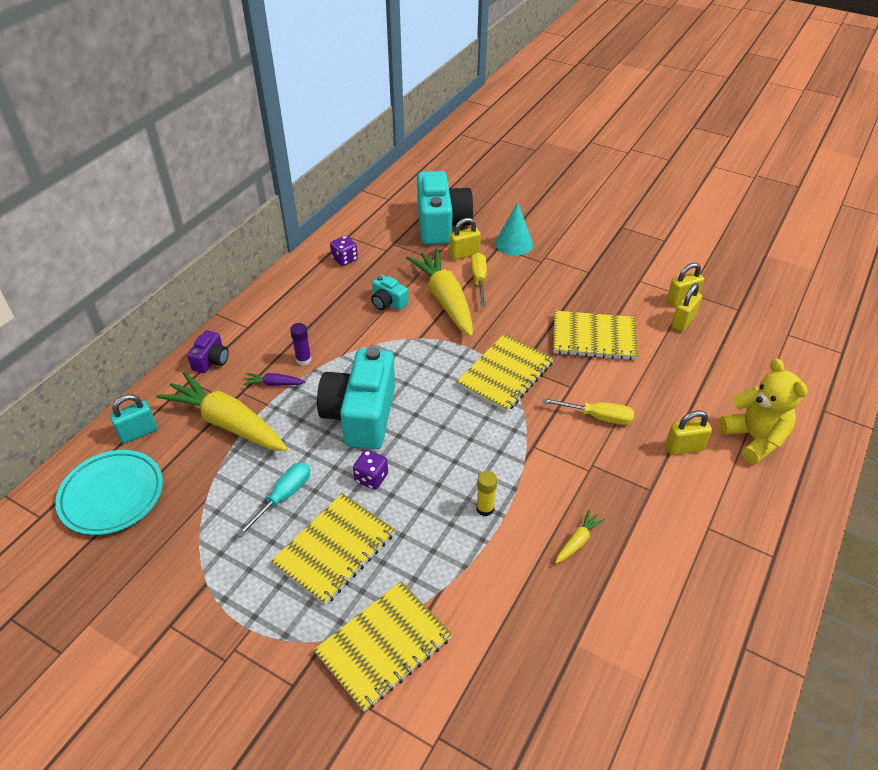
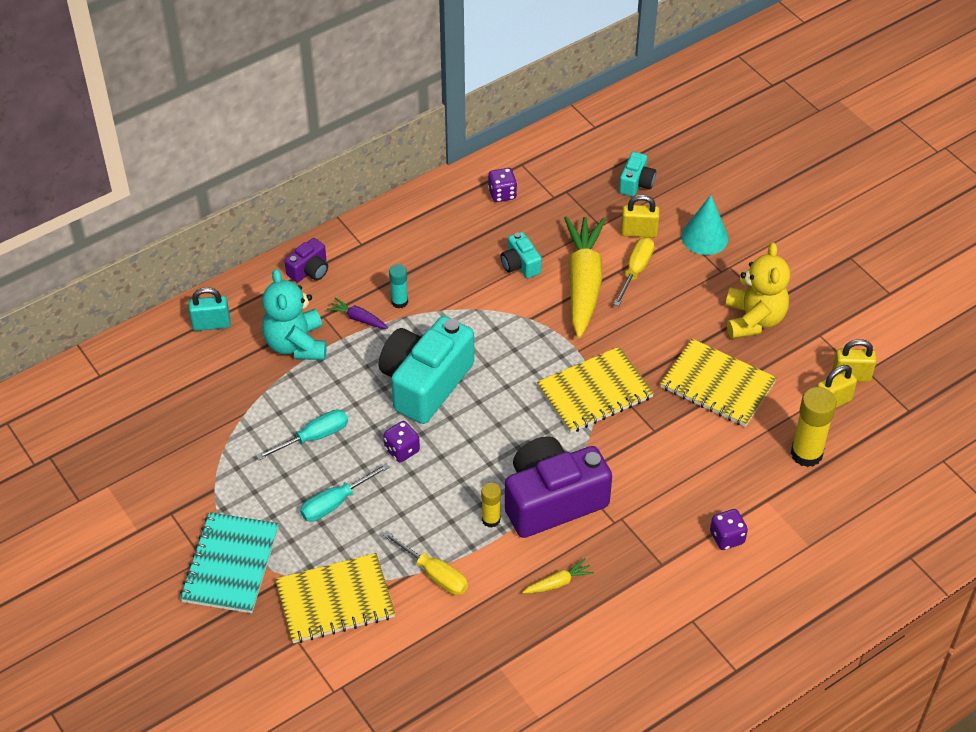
camera: 25 degrees right, 5 degrees up
turquoise plate [55,450,163,535] -> none
yellow carrot [156,372,288,451] -> turquoise teddy bear [262,269,327,360]
yellow notebook [271,493,395,605] -> turquoise screwdriver [300,463,390,522]
purple glue stick [290,323,312,365] -> turquoise glue stick [389,264,408,308]
turquoise camera [417,171,474,245] -> turquoise camera [619,152,656,196], size x0.46
yellow screwdriver [542,398,634,425] -> yellow screwdriver moved to [383,531,468,595]
yellow padlock [665,411,712,455] -> purple dice [710,509,748,550]
yellow teddy bear [719,359,808,464] -> yellow teddy bear moved to [726,242,790,339]
none -> turquoise notebook [180,512,279,613]
none -> purple camera [505,436,612,538]
none -> yellow glue stick [791,387,837,467]

